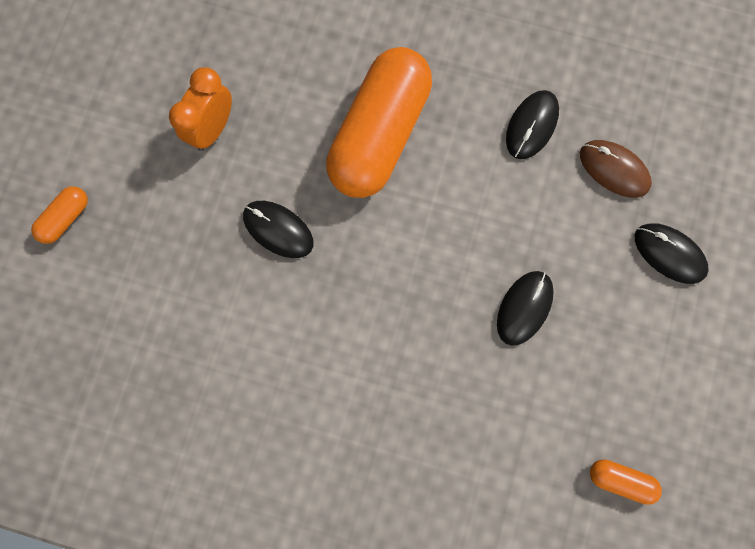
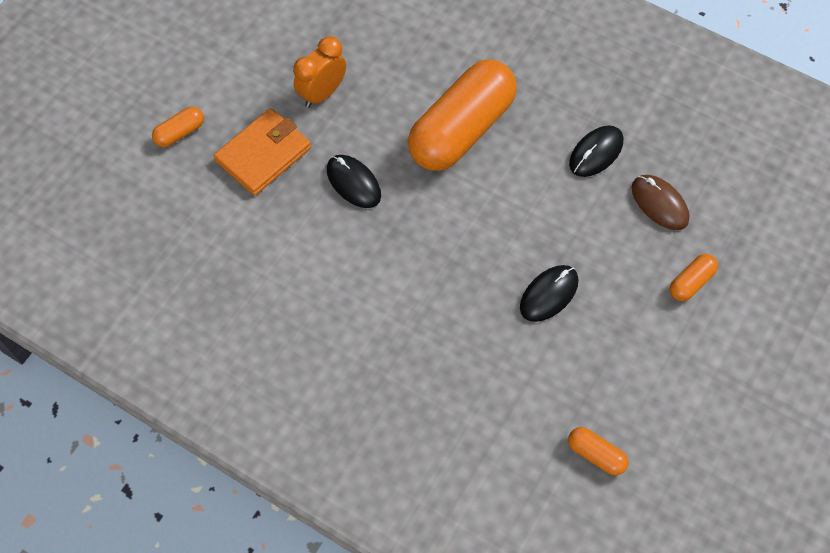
camera: 15 degrees right, 15 degrees down
black mouse [635,223,709,284] -> orange capsule [670,254,718,301]
none -> orange wallet [214,108,311,196]

